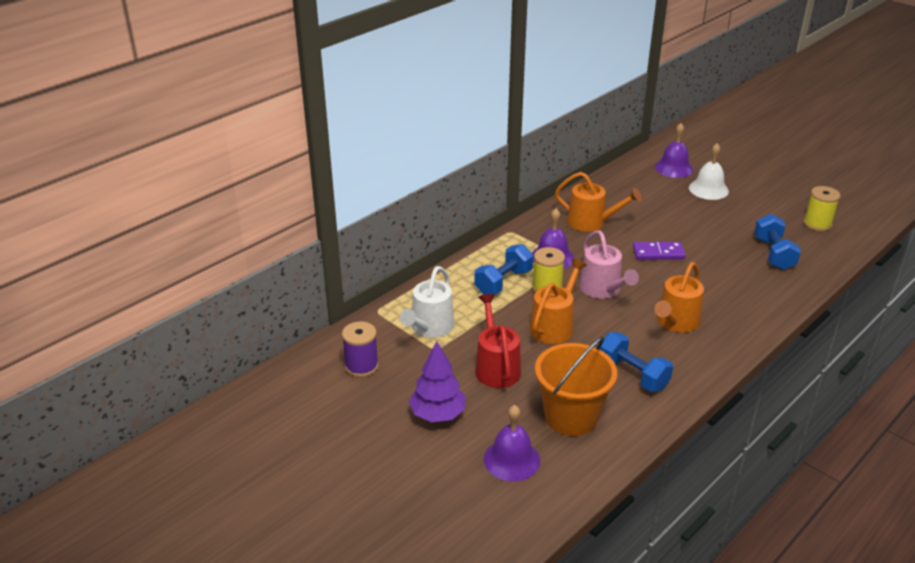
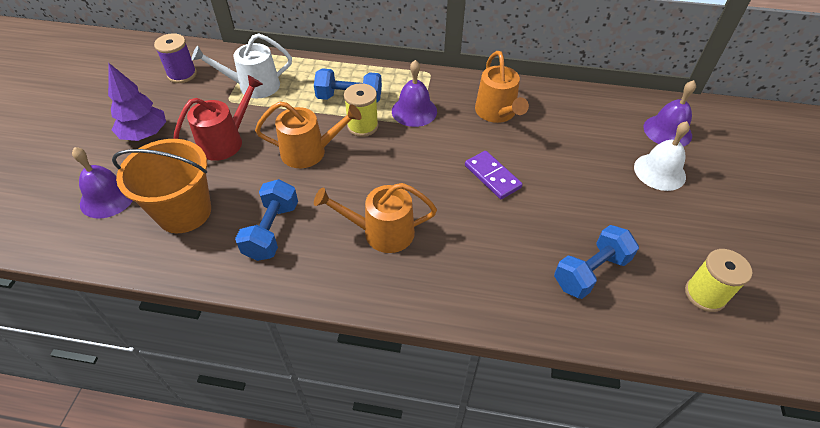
camera: 55 degrees right, 15 degrees up
pink watering can [579,231,639,299] -> none

